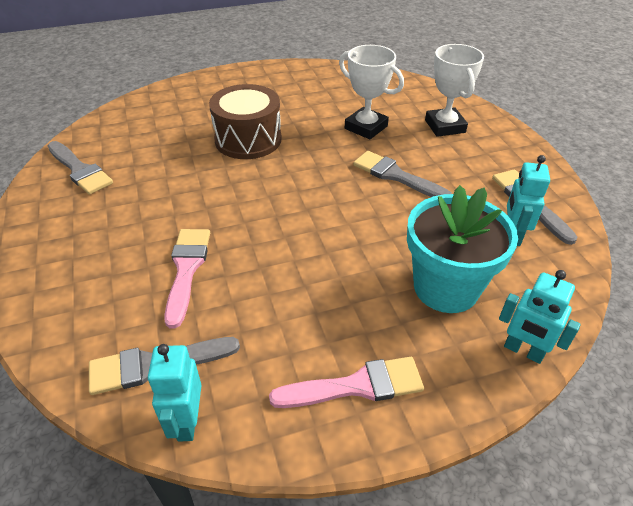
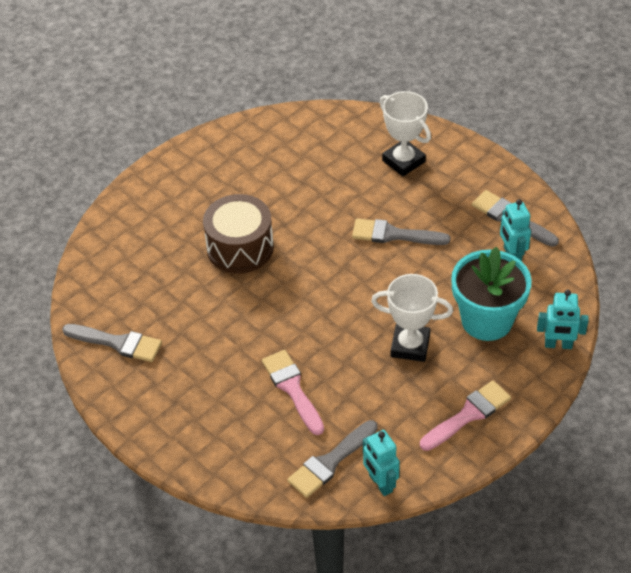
camera: 25 degrees left, 5 degrees up
white trophy [339,45,404,139] -> white trophy moved to [371,274,453,362]

